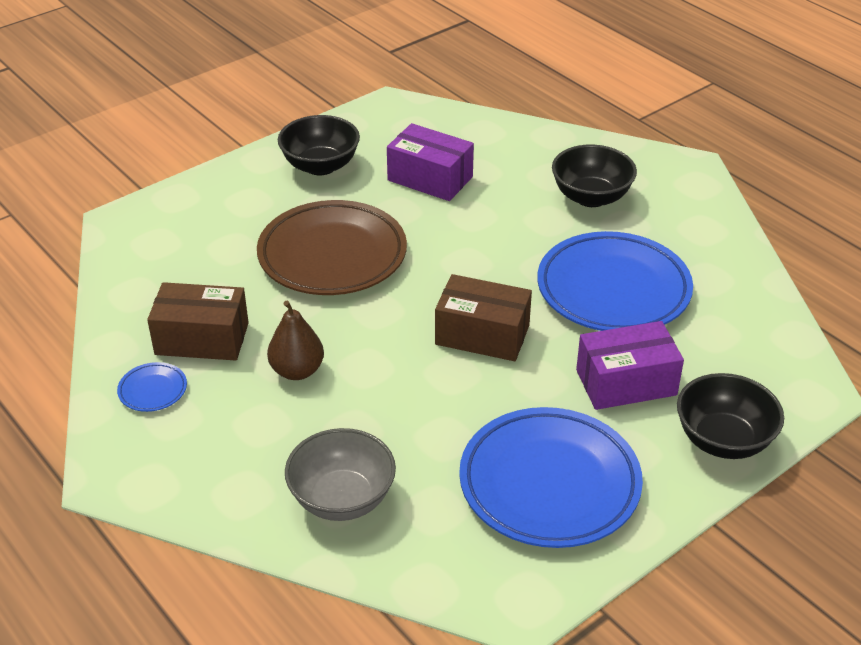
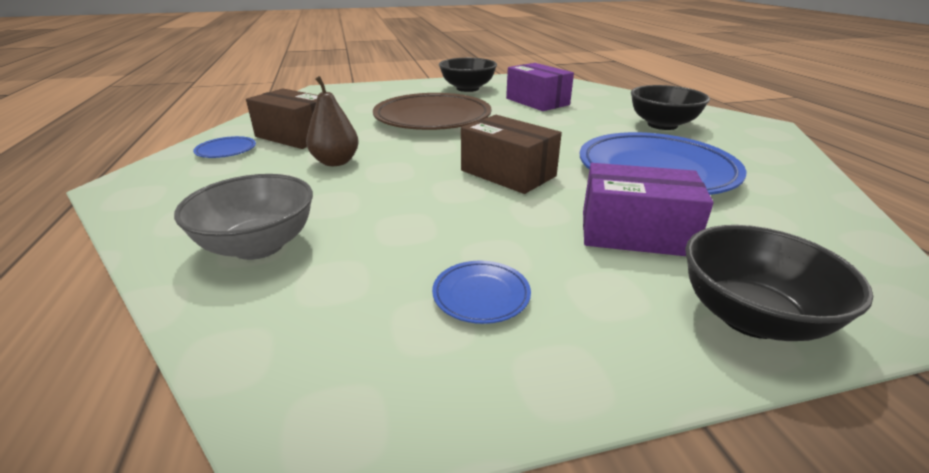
camera: 25 degrees right, 10 degrees down
blue plate [459,407,643,548] -> blue plate [432,261,531,324], size x0.41

